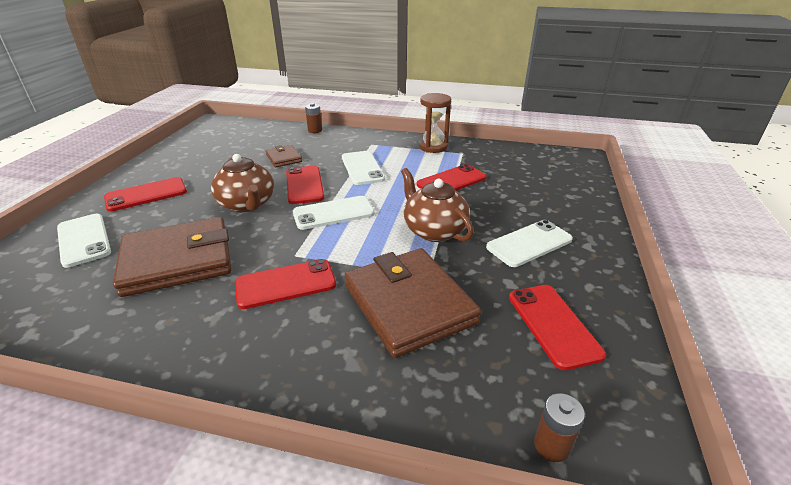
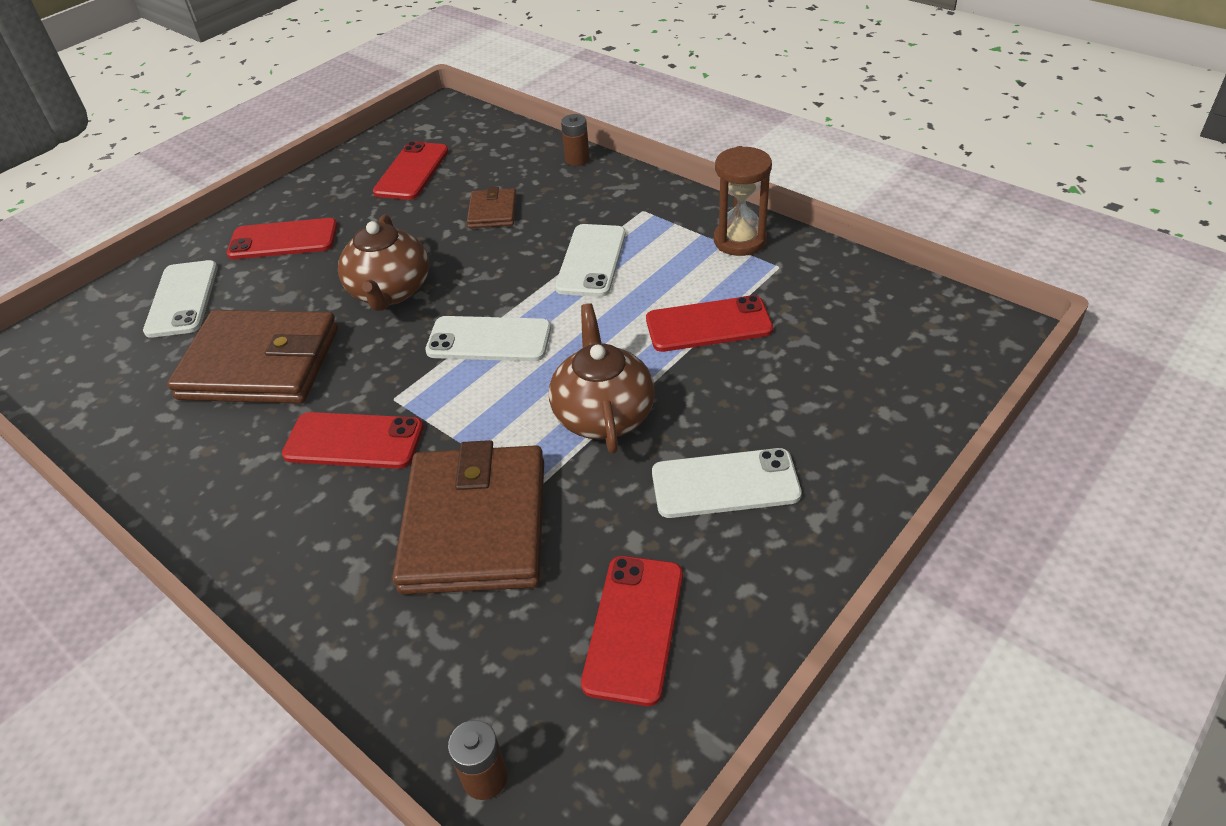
camera: 30 degrees right, 10 degrees up
red phone [286,166,324,204] -> red phone moved to [373,141,449,200]

